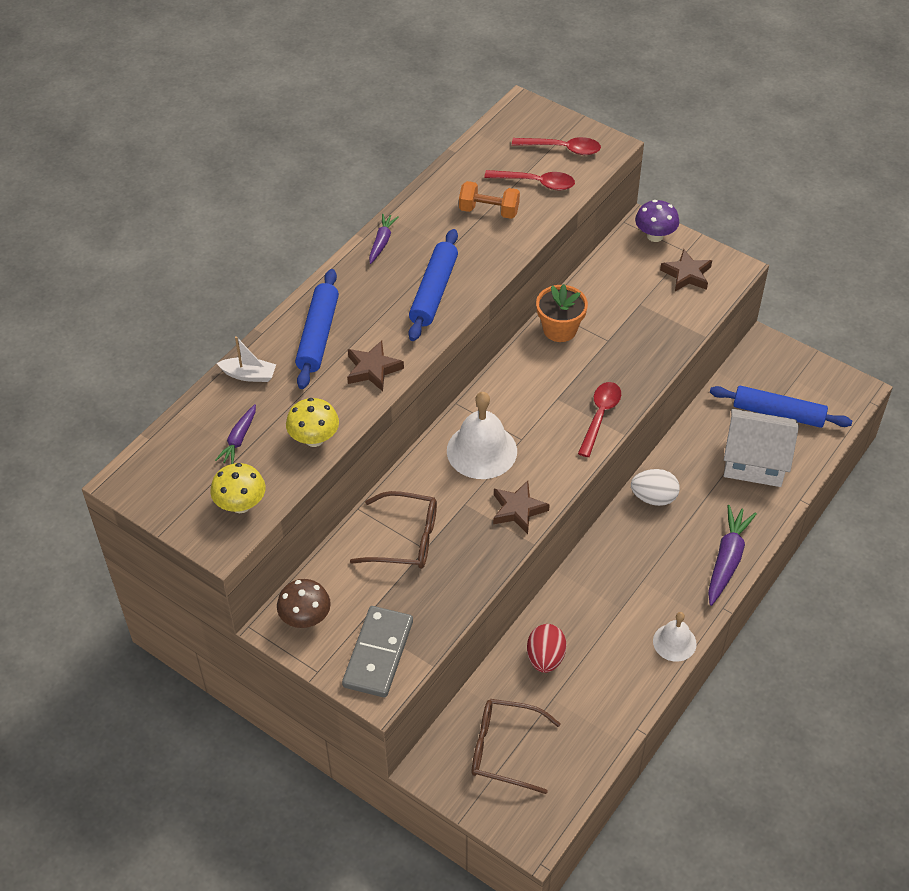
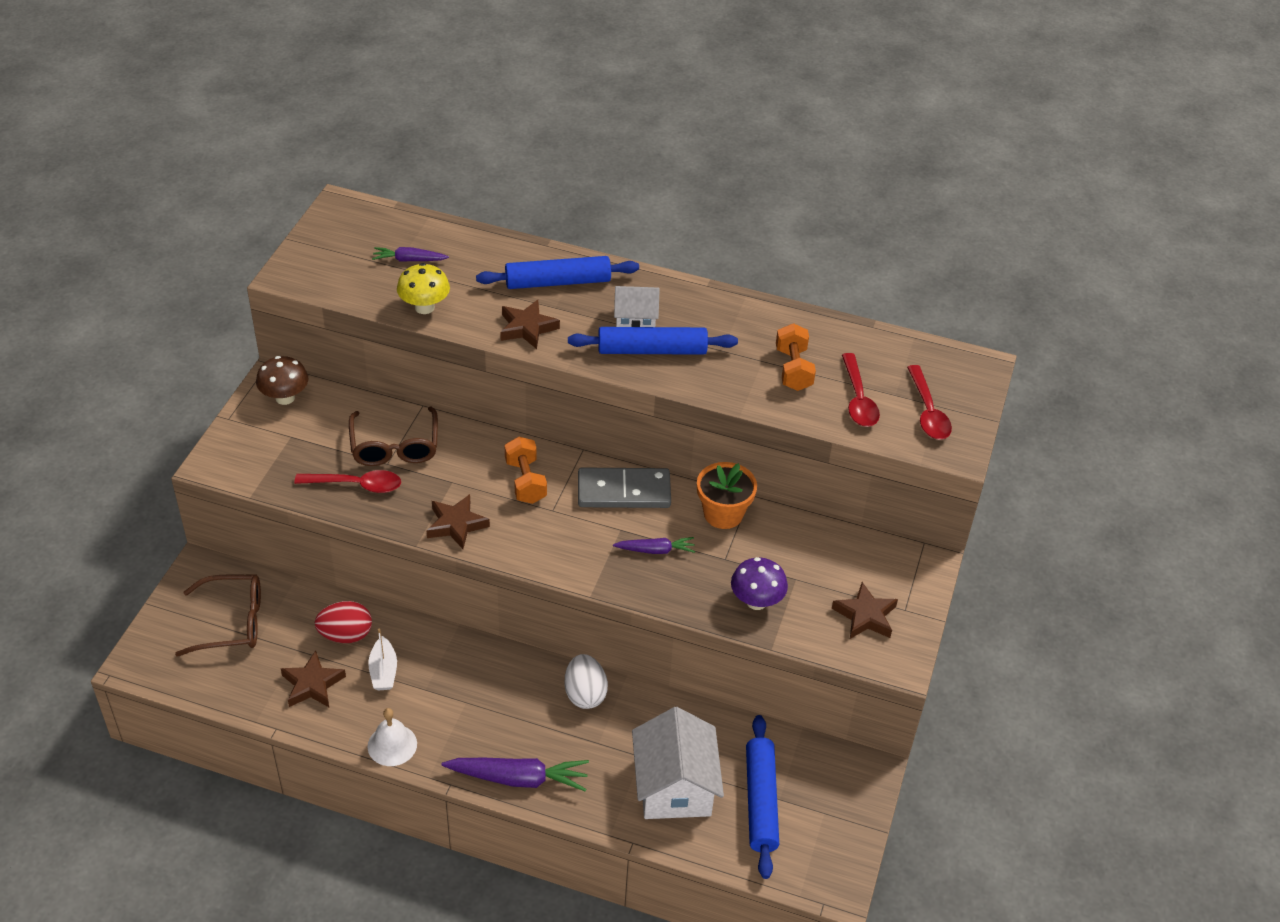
camera: 70 degrees right, 5 degrees down
yellow mushroom [210,463,266,513] -> none
white boat [217,336,276,382] -> white boat moved to [368,629,397,691]
grey domino [342,606,413,697] -> grey domino moved to [578,468,671,508]
purple carrot [369,214,398,264] -> purple carrot moved to [613,537,695,554]
white bell [447,392,517,479] -> orange dumbbell [505,437,547,504]
brown glasses [472,699,561,794] -> brown glasses turned 90 degrees clockwise [175,574,261,657]
red spoon [578,382,621,457] -> red spoon moved to [294,470,401,493]
purple mushroom [635,200,679,242] -> purple mushroom moved to [731,557,788,610]
none -> brown star [281,650,346,707]
none -> white house [614,286,660,327]

